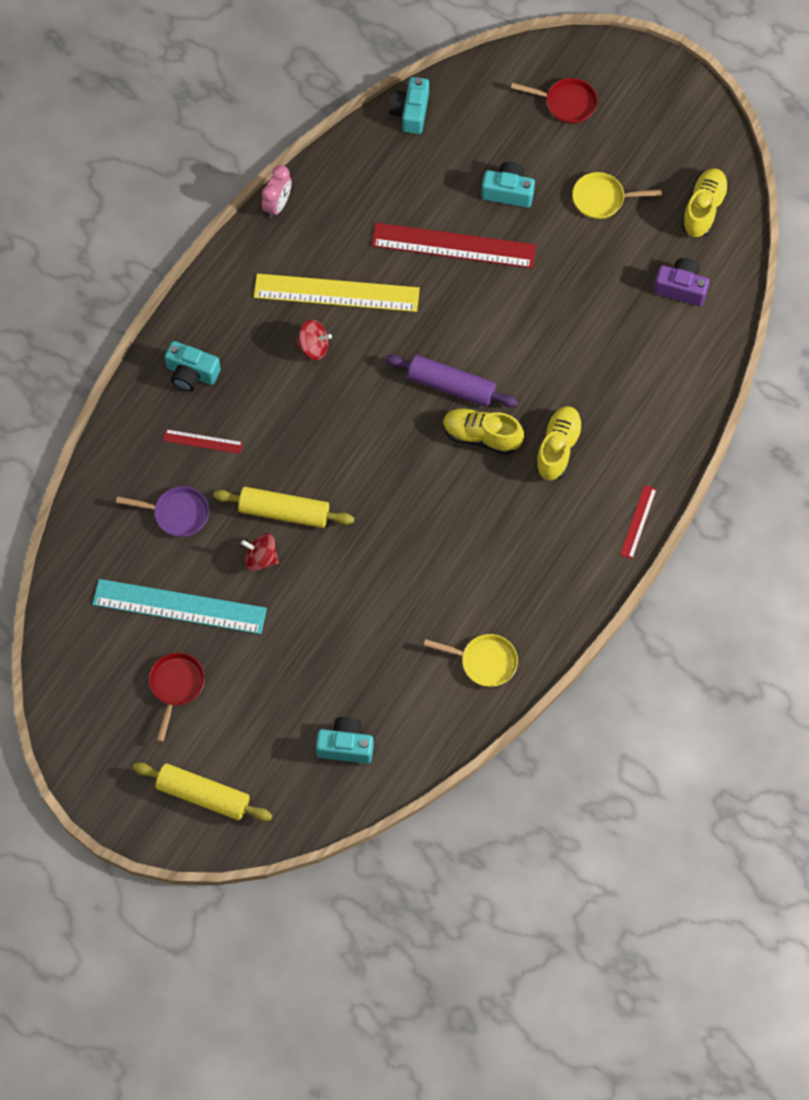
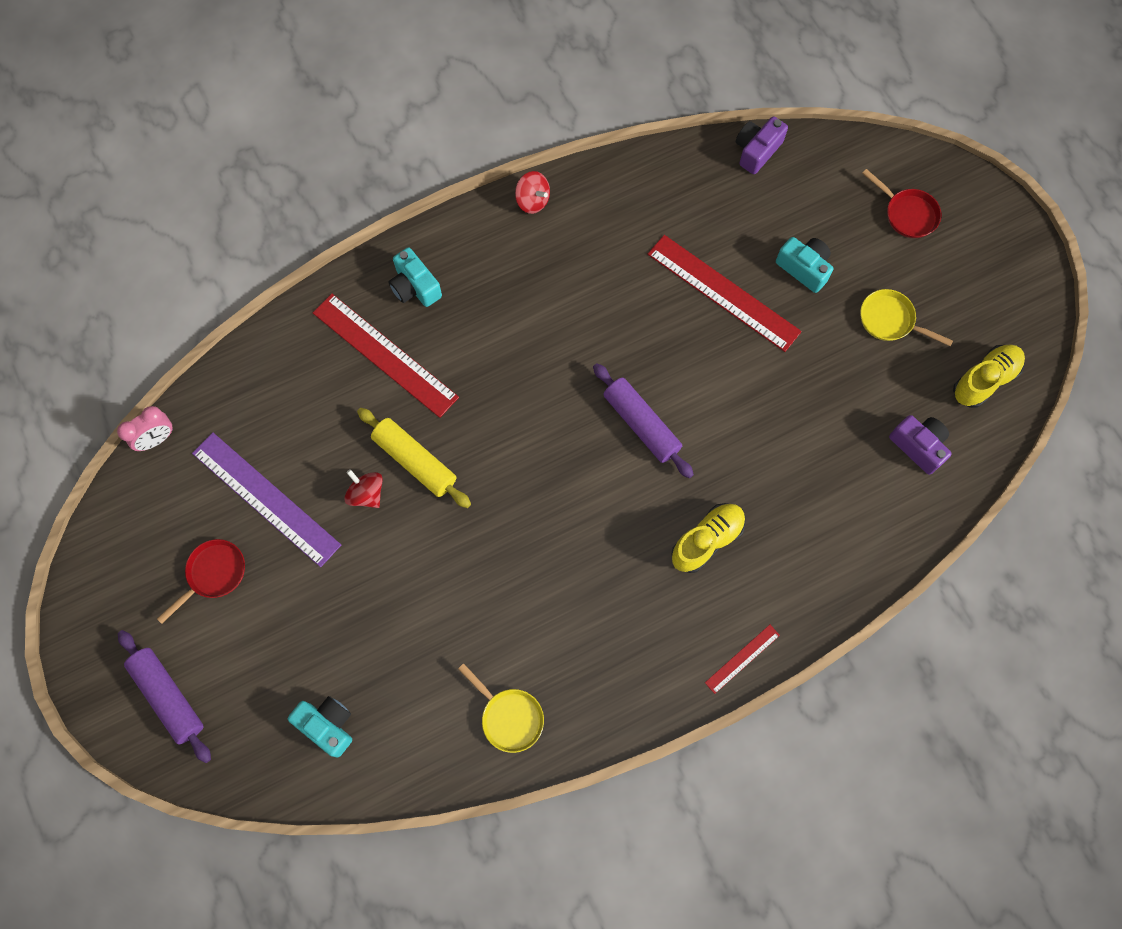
camera: 30 degrees right, 5 degrees up
turquoise ruler [93,579,267,634] -> purple ruler [192,432,341,567]
purple pan [116,486,209,537] -> none
yellow rolling pin [133,762,273,821] -> purple rolling pin [118,630,211,763]
red ruler [163,429,243,454] -> red ruler [313,294,459,418], size x2.11
yellow ruler [254,274,420,312] -> none
pink clock [262,165,291,218] -> pink clock moved to [117,406,173,451]
red spinning top [296,320,332,360] -> red spinning top moved to [515,171,550,214]
turquoise camera [389,77,429,134] -> purple camera [736,116,788,174]
yellow shoe [443,408,524,455] -> none

